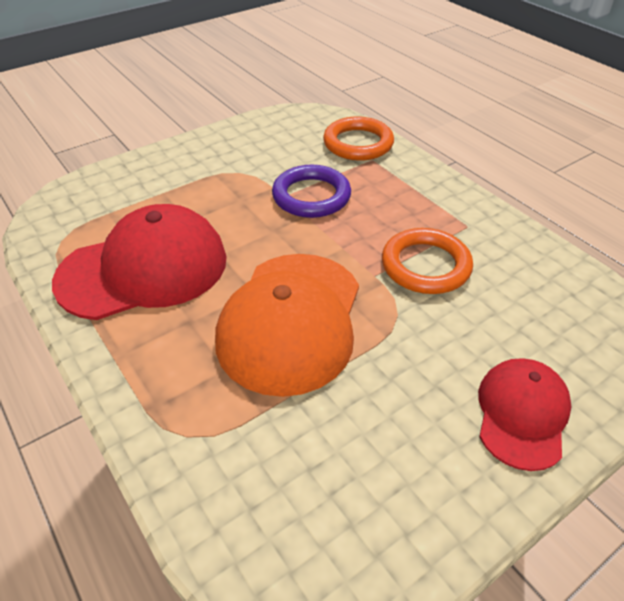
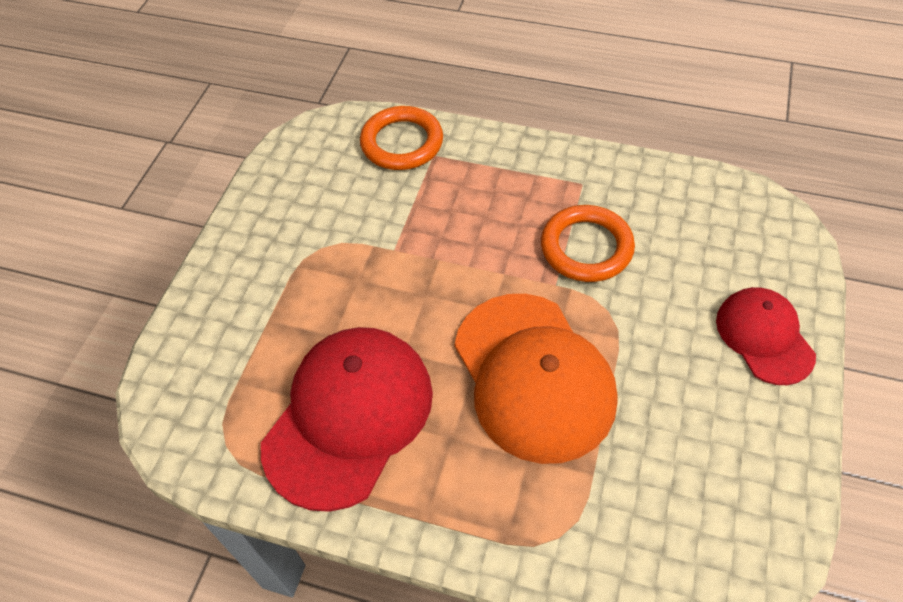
camera: 35 degrees left, 10 degrees up
purple ring [272,165,351,218] -> none

